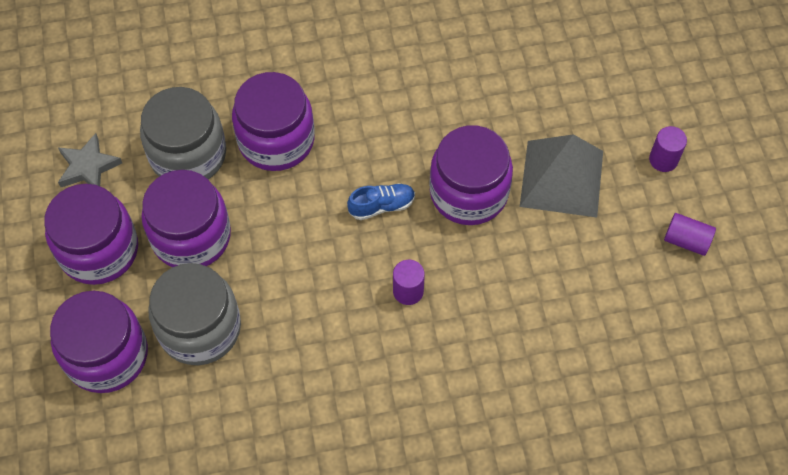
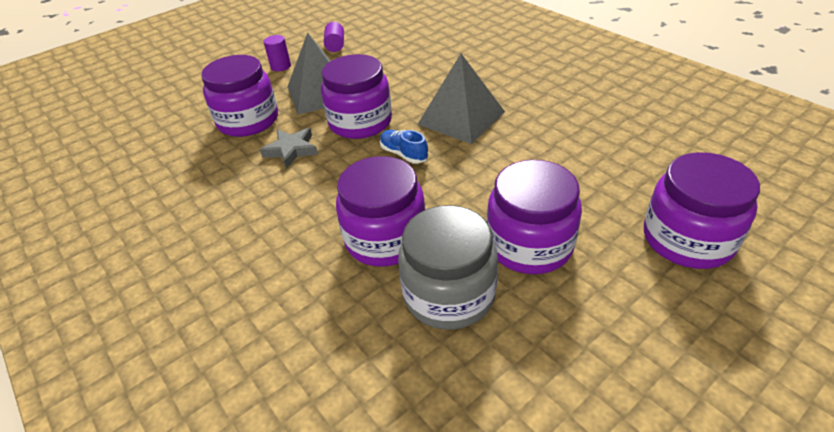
camera: 115 degrees left, 20 degrees down
purple jar [44,184,138,285] -> purple jar moved to [201,55,278,137]
grey star [58,133,122,187] -> grey star moved to [260,128,318,169]
grey jar [148,263,241,365] -> none
purple cylinder [393,260,425,305] -> grey pyramid [417,54,505,144]

